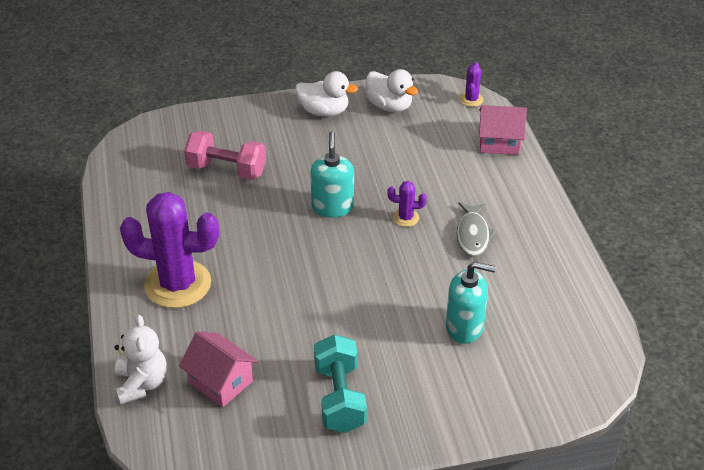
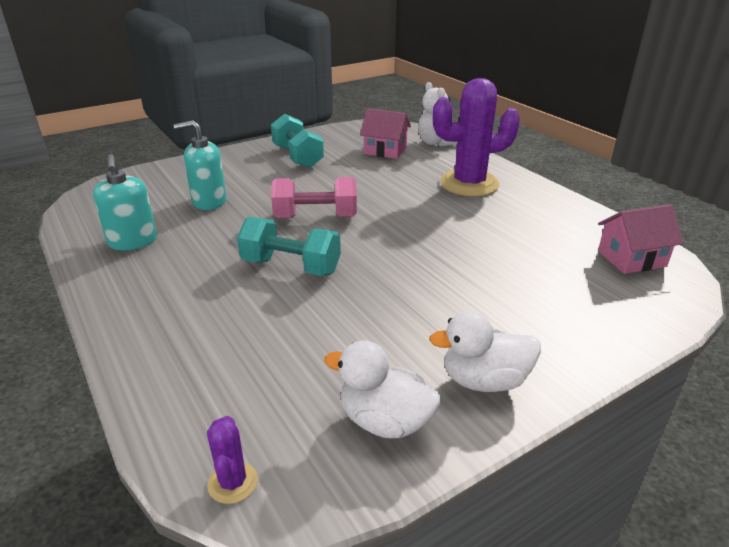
camera: 160 degrees right, 10 degrees down
pink dumbbell [184,131,266,180] -> pink dumbbell moved to [271,177,357,218]
turquoise soap dispenser [310,131,354,218] -> turquoise soap dispenser moved to [93,154,157,250]
purple cactus [387,181,427,227] -> turquoise dumbbell [237,217,341,276]
grey fish [457,202,497,257] -> none
pink house [479,105,527,155] -> pink house moved to [598,204,684,274]

